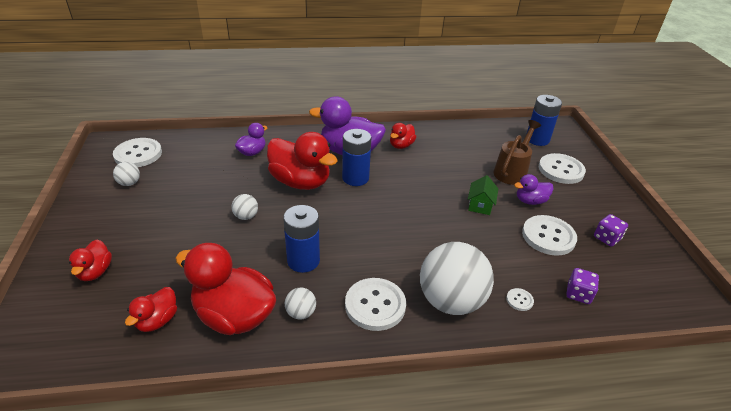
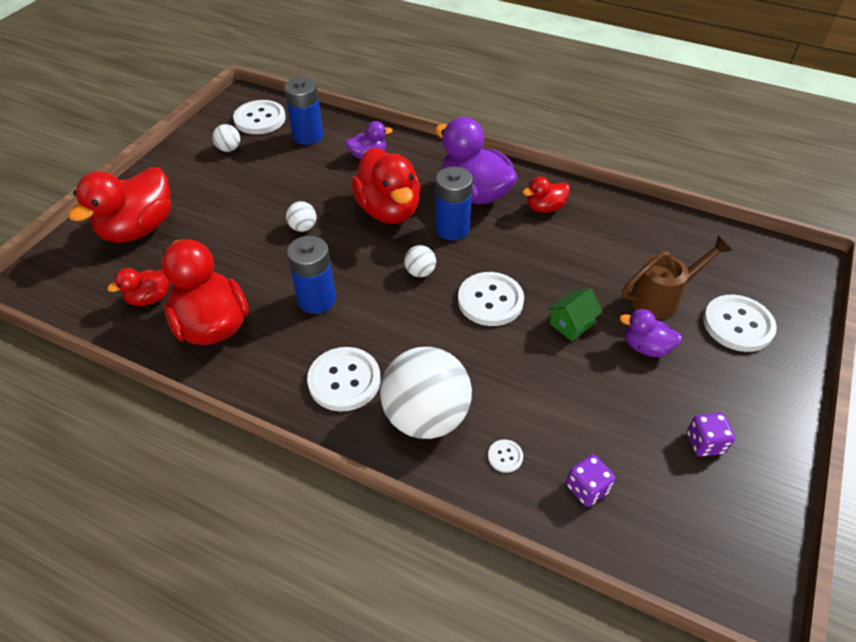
camera: 35 degrees right, 10 degrees up
red duck [69,240,112,281] -> red duck [68,167,171,243], size x1.95
white ball [285,288,316,320] -> white ball moved to [404,245,436,277]
white button [522,215,577,256] -> white button moved to [458,272,524,326]
blue battery [527,95,562,146] -> blue battery moved to [284,77,323,145]

